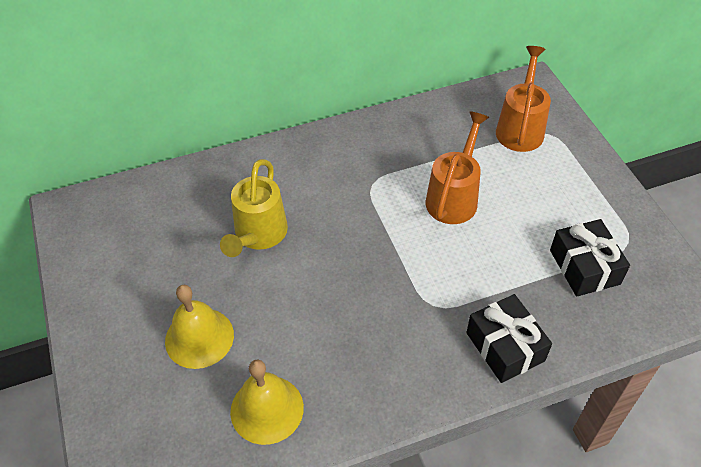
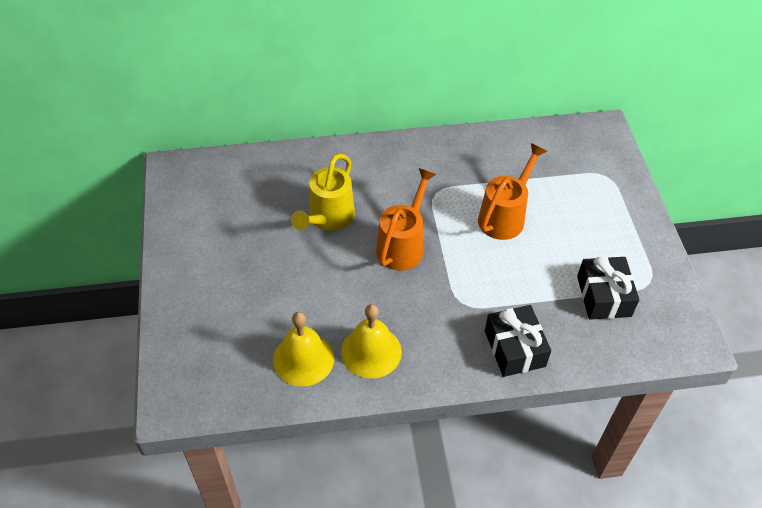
camera: 10 degrees right, 0 degrees up
yellow bell [165,285,234,369] -> yellow bell moved to [341,304,402,379]
orange watering can [496,46,551,152] -> orange watering can moved to [376,168,436,271]

